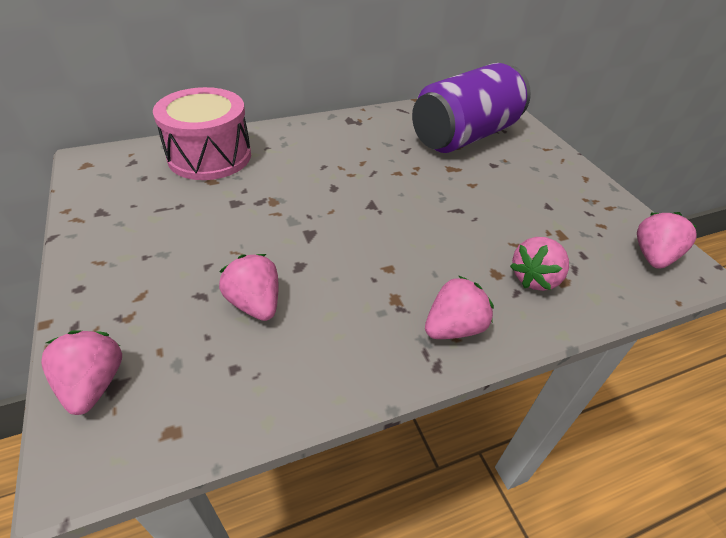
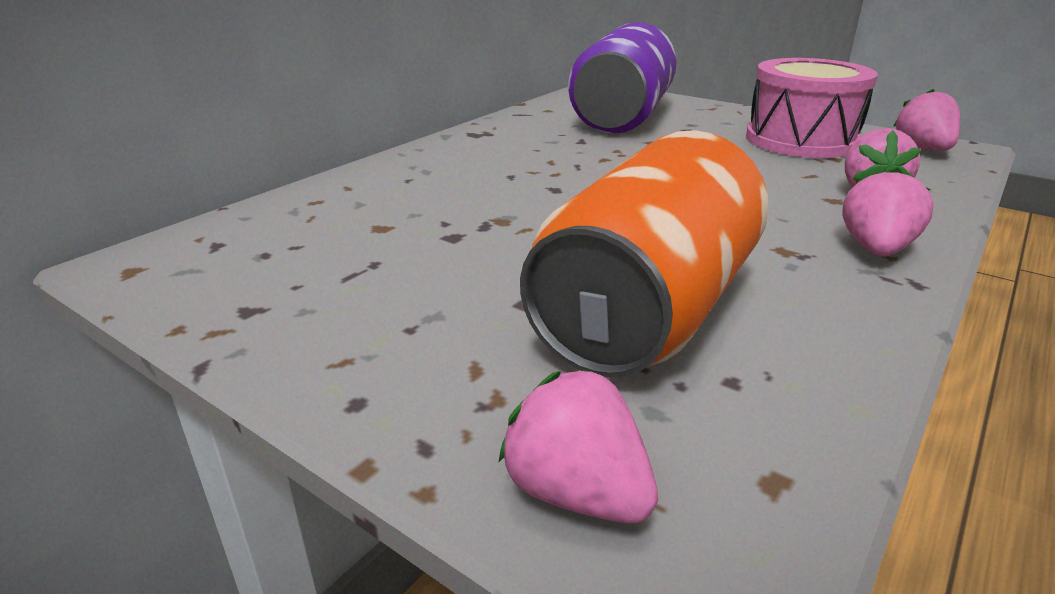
camera: 30 degrees left, 15 degrees down
pink drum [153,87,251,180] -> pink drum moved to [746,58,878,158]
pink strawberry [219,254,278,321] -> orange can [520,130,769,378]

